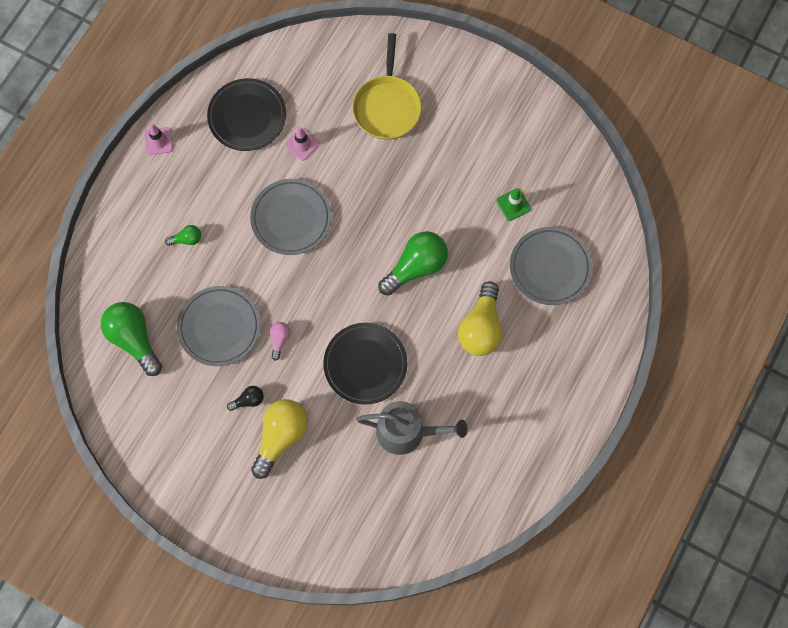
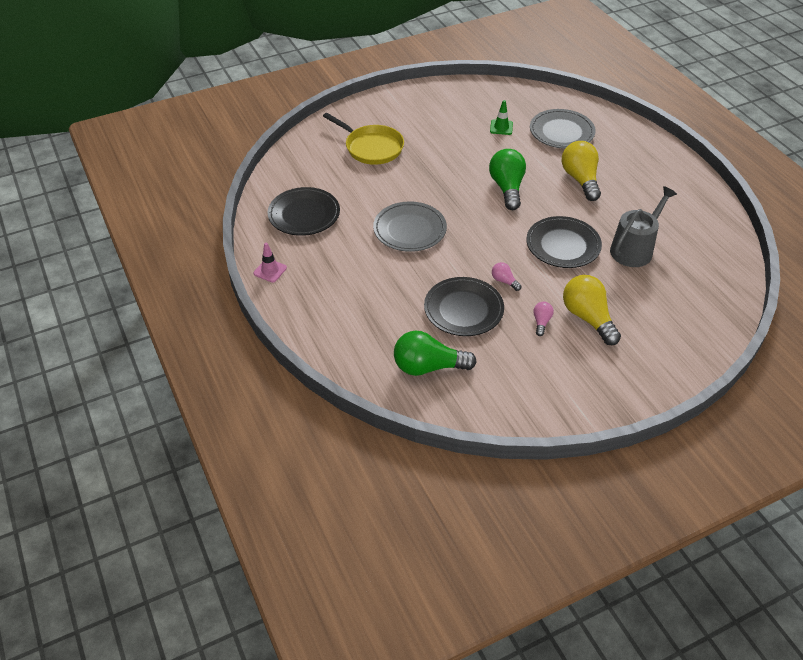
camera: 55 degrees left, 25 degrees down
green light bulb [165,225,201,246] -> none
grey plate [177,286,260,366] -> black plate [424,277,504,336]
black light bulb [227,386,264,411] -> pink light bulb [533,302,554,336]
pink traffic cone [285,127,320,161] -> none
yellow light bulb [458,281,502,356] -> yellow light bulb turned 150 degrees counterclockwise [562,141,601,201]

